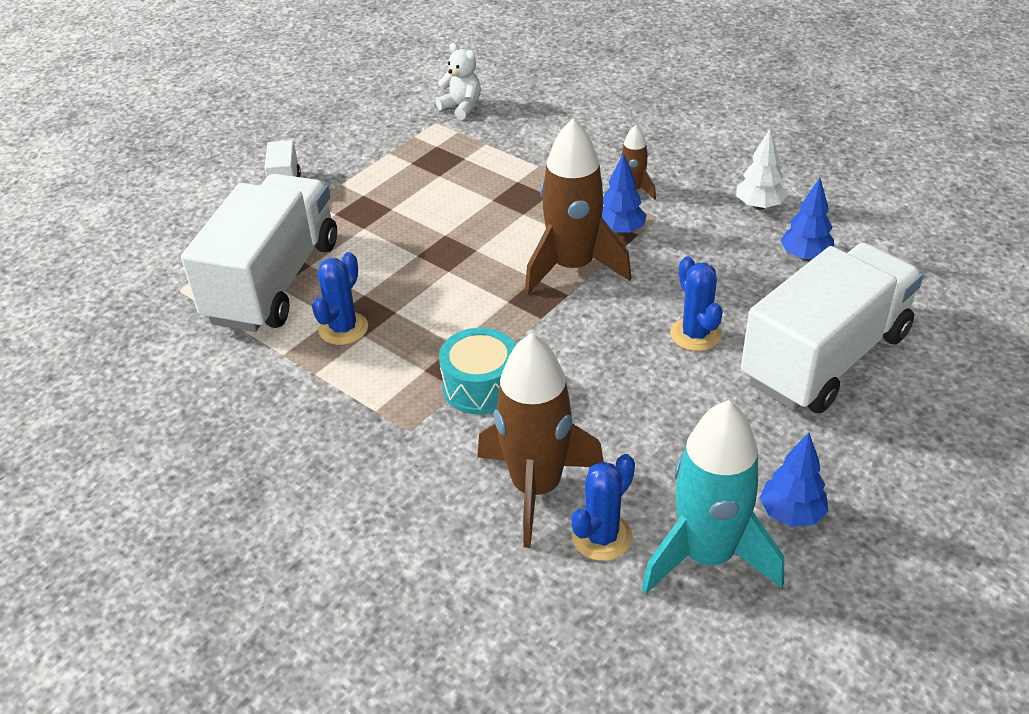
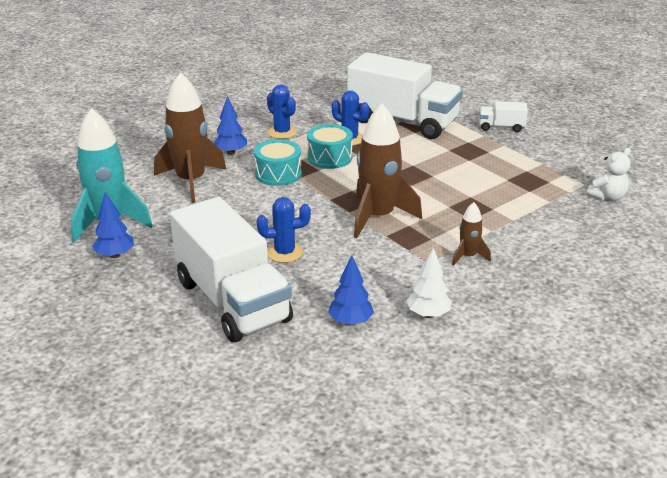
camera: 100 degrees right, 10 degrees down
blue cactus [571,454,635,561] -> blue cactus moved to [267,85,297,139]
blue tree [602,153,647,235] -> blue tree moved to [214,96,247,155]
none -> turquoise drum [307,124,353,169]

